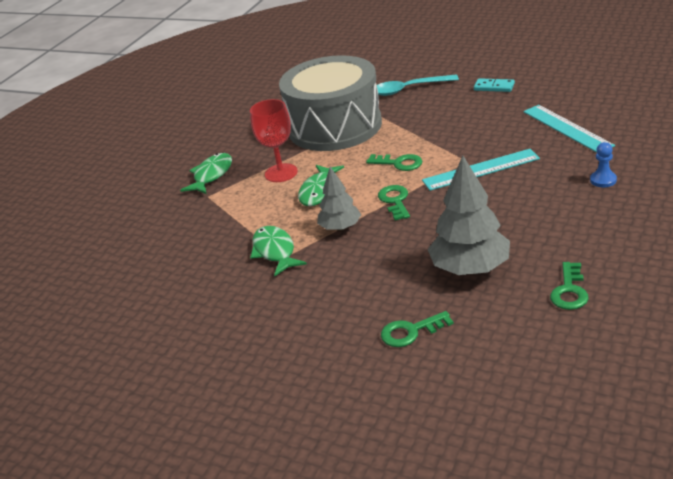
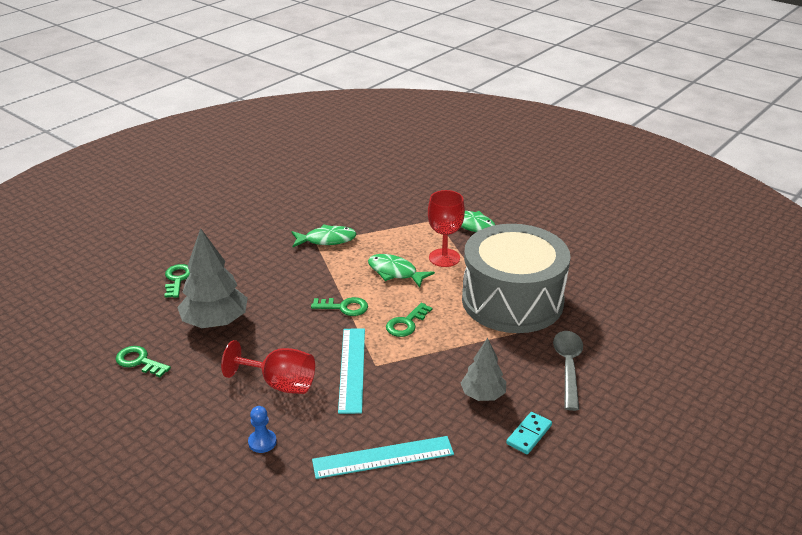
camera: 100 degrees right, 0 degrees up
grey tree [317,167,361,231] -> grey tree moved to [461,338,506,401]
turquoise spoon [377,75,459,96] -> grey spoon [553,331,583,411]
none -> red goblet [221,340,315,394]

